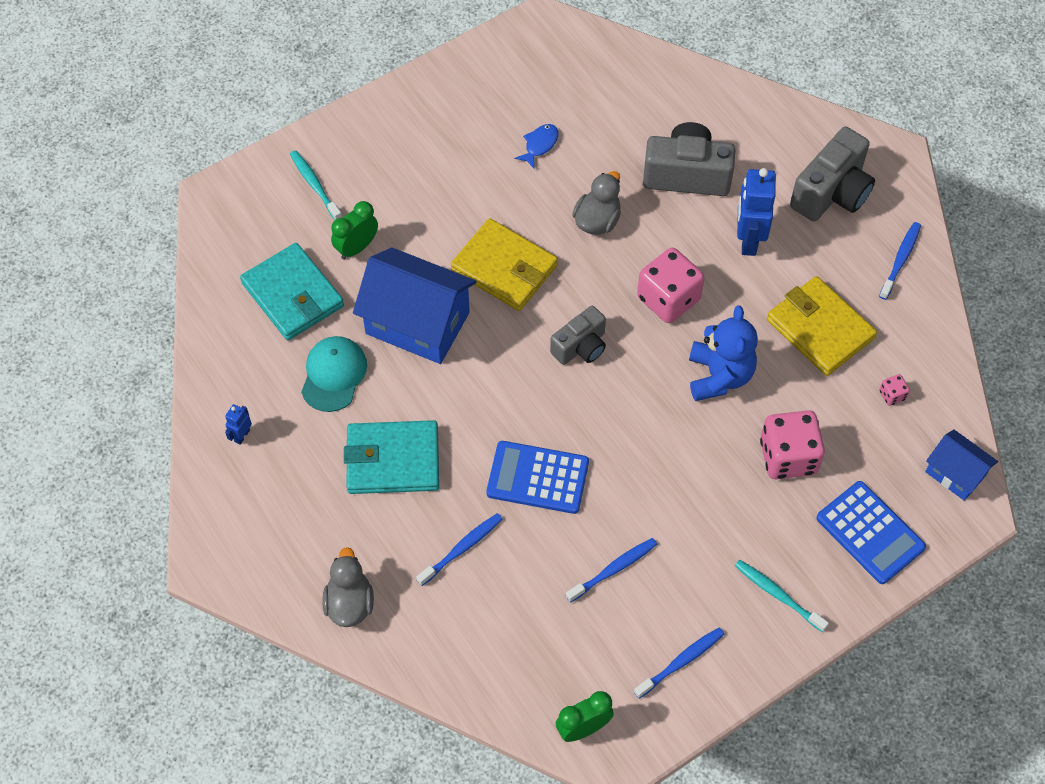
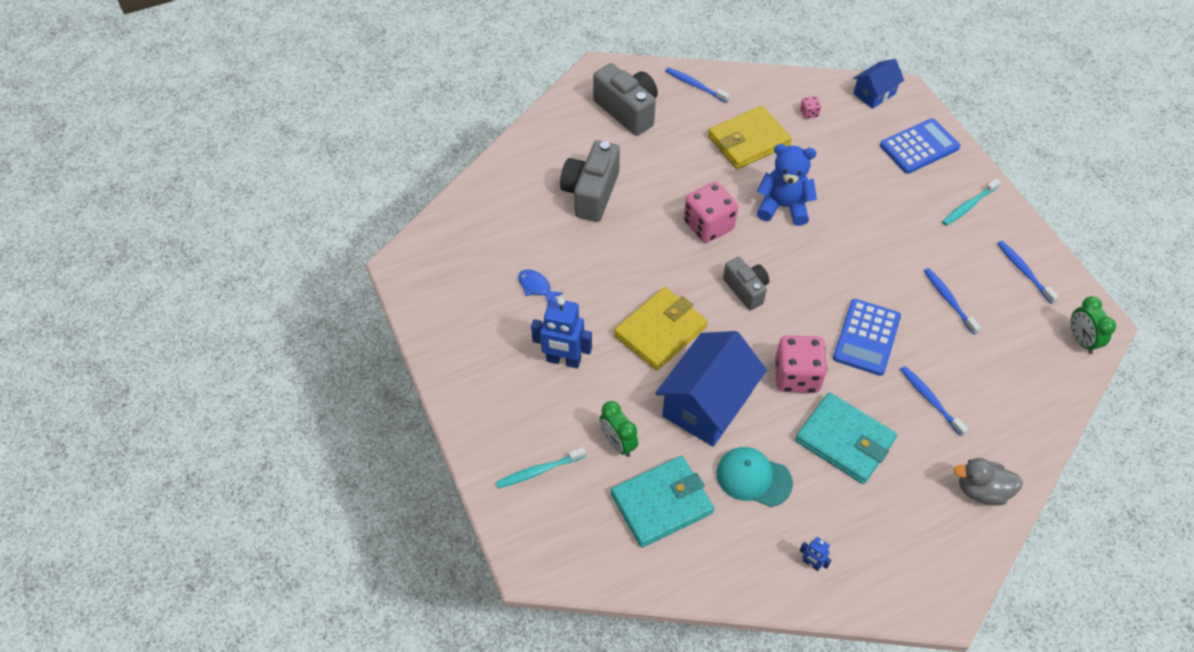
camera: 80 degrees left, 5 degrees down
turquoise wallet [344,420,439,494] -> turquoise wallet turned 60 degrees counterclockwise [795,392,897,484]
grey duck [572,171,621,235] -> none
blue robot [737,168,776,256] -> blue robot moved to [531,297,592,368]
pink dice [760,410,825,479] -> pink dice moved to [775,335,827,393]

